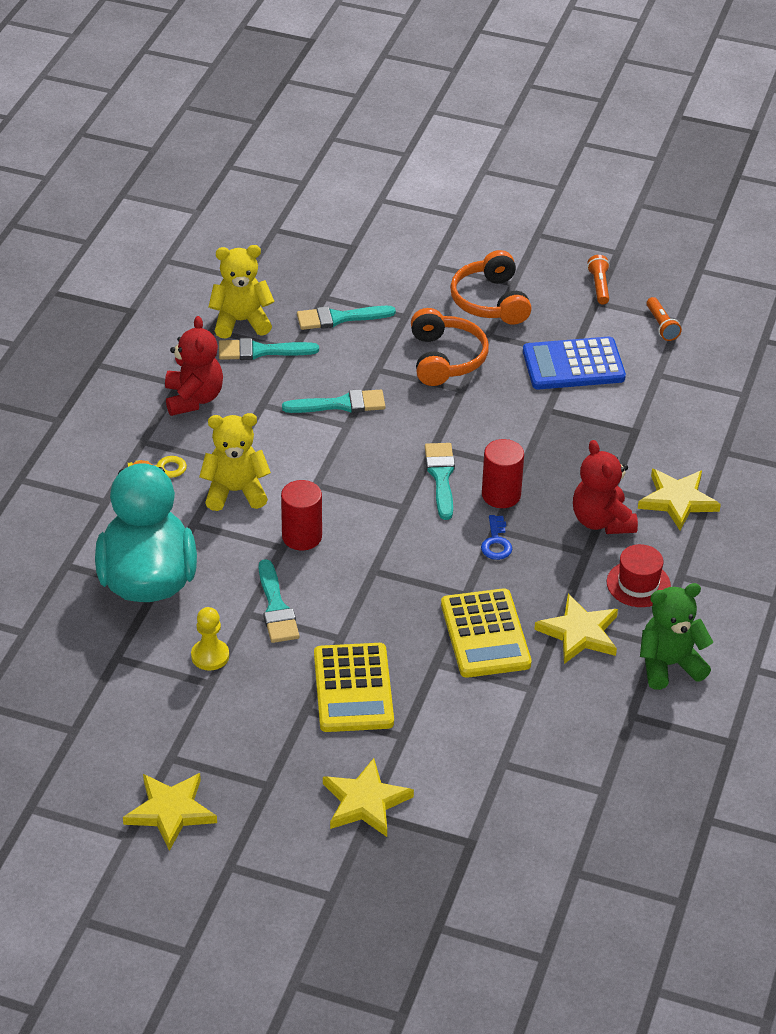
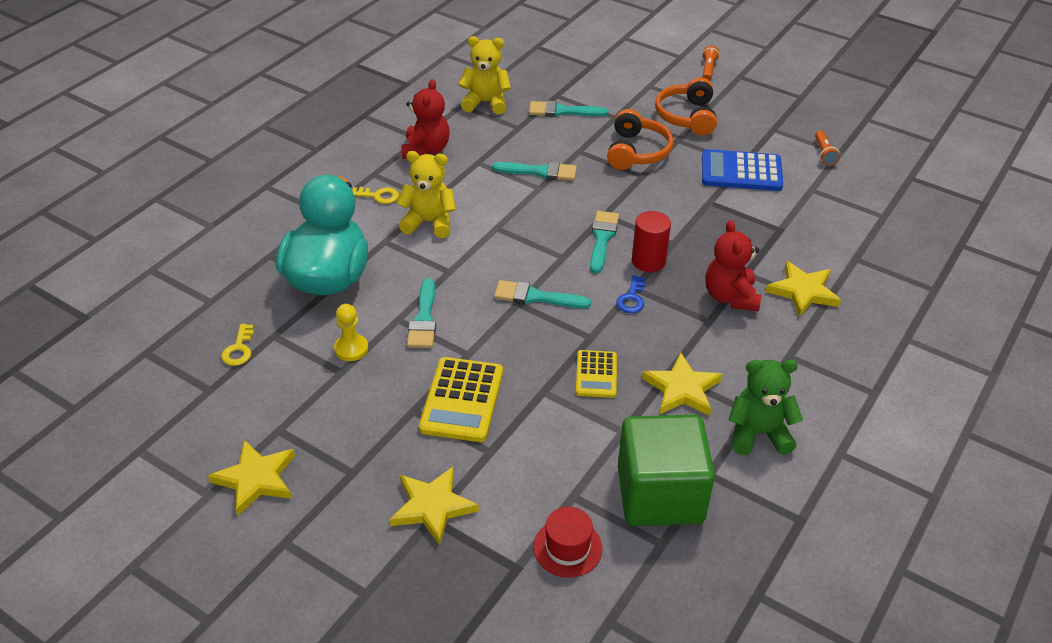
camera: 15 degrees right, 0 degrees up
turquoise brush [219,338,319,360] -> turquoise brush moved to [494,280,591,308]
red cylinder [281,480,322,550] -> none
yellow calculator [441,588,531,678] -> yellow calculator [576,350,617,398], size x0.61
orange flashlight [587,255,610,304] -> orange flashlight moved to [702,46,720,81]
red hat [607,544,671,607] -> red hat moved to [533,507,602,578]
none -> yellow key [221,324,254,366]
none -> green cube [618,415,715,526]

